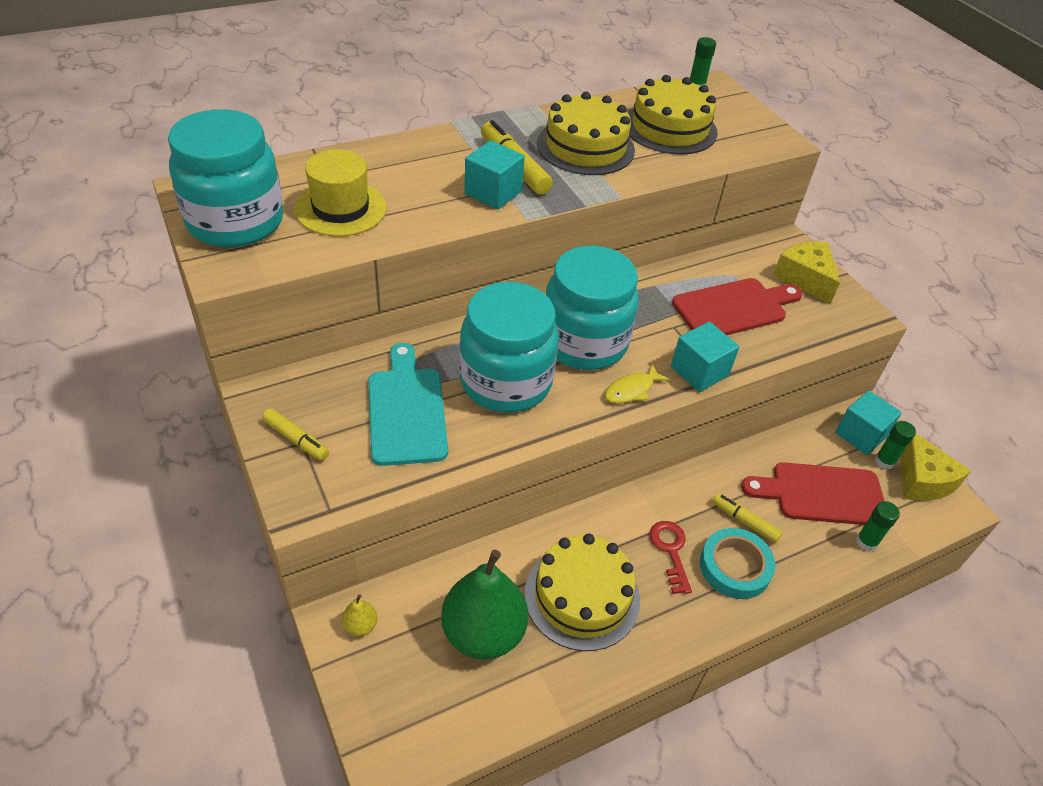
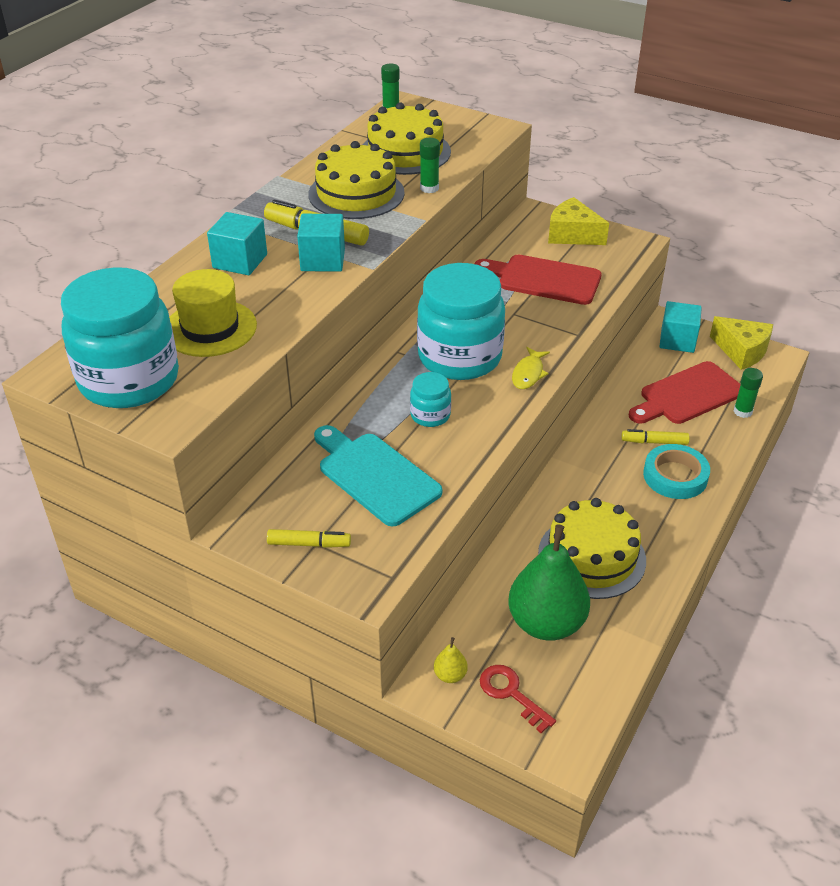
camera: 30 degrees left, 5 degrees down
turquoise jar [459,282,559,413] -> turquoise jar [410,372,451,427], size x0.45
red key [650,521,692,594] -> red key moved to [480,665,556,734]
turquoise cube [671,321,740,392] -> turquoise cube moved to [207,212,267,275]
red cutting board [672,278,803,335] -> red cutting board turned 105 degrees counterclockwise [474,255,601,305]
green glue stick [875,421,916,470] -> green glue stick moved to [420,138,440,193]

